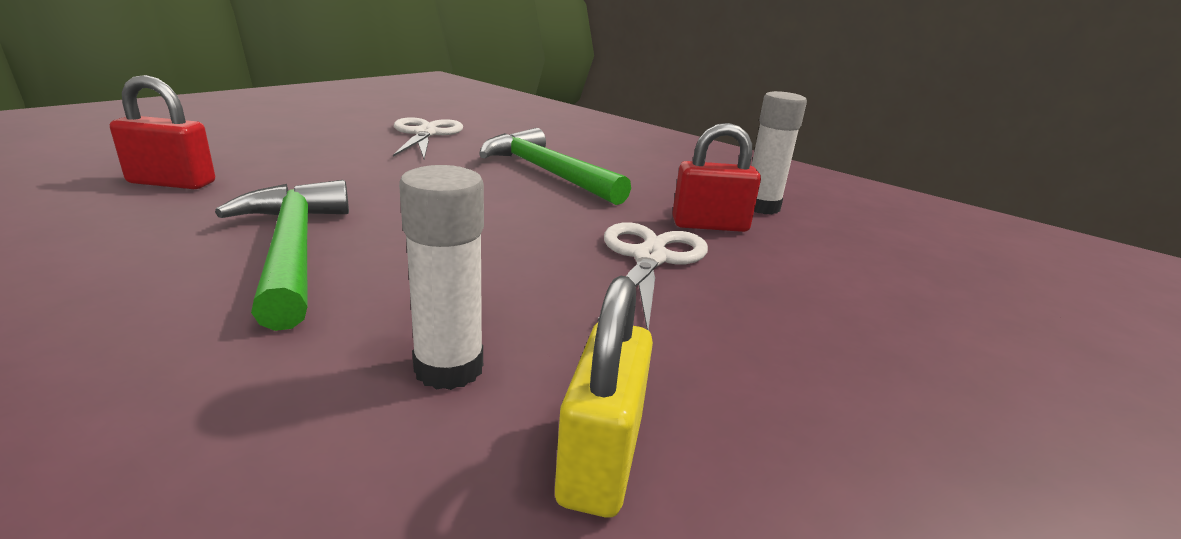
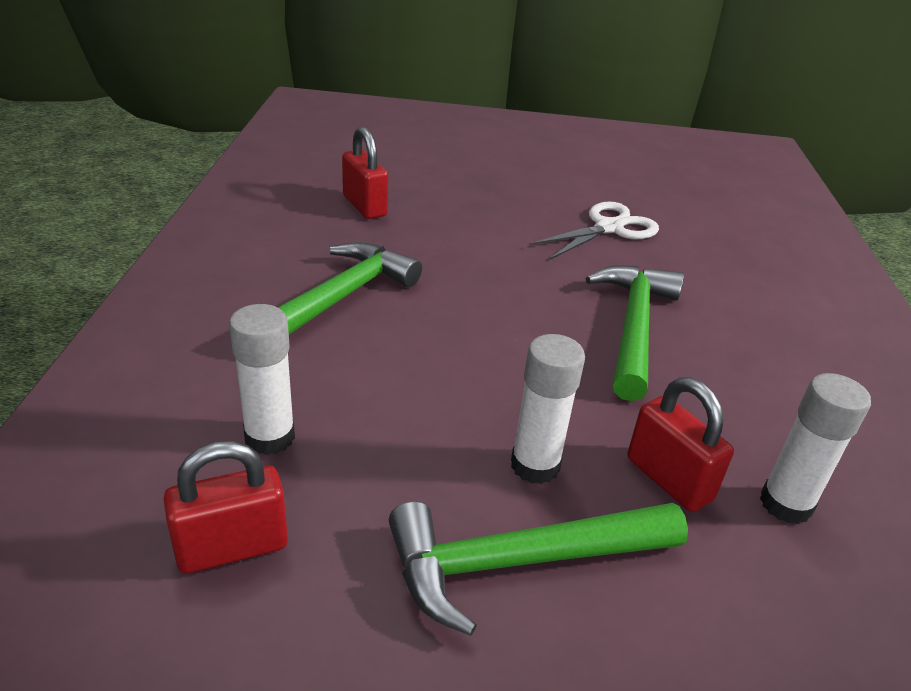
camera: 55 degrees right, 10 degrees up
yellow padlock [555,275,653,517] -> red padlock [164,441,288,574]
white scissors [598,222,708,330] -> white glue stick [511,334,585,484]
none -> green hammer [389,501,688,636]

